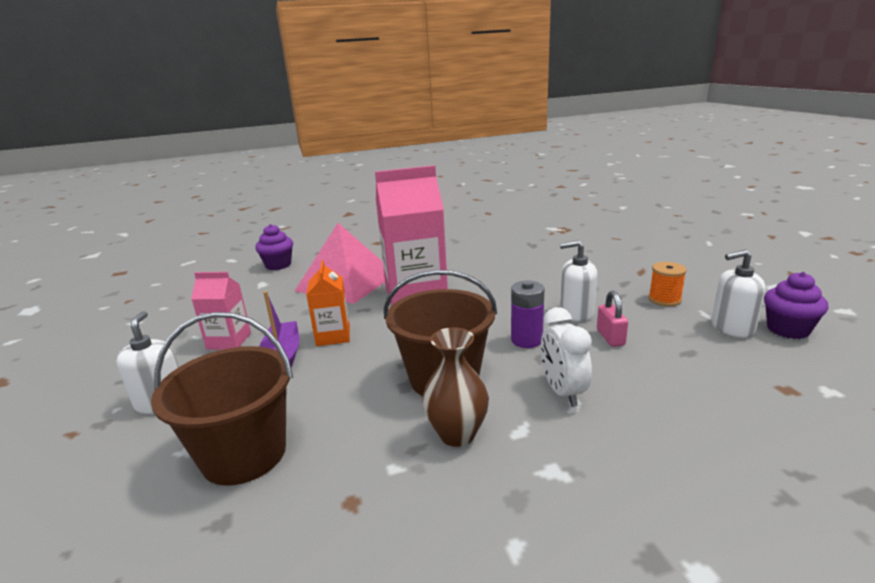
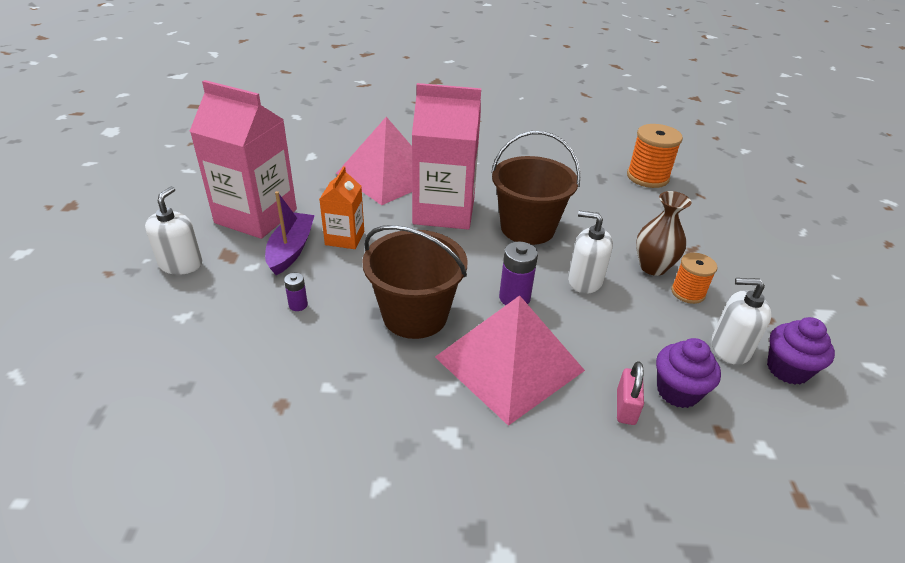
camera: 15 degrees right, 15 degrees up
brown bucket [151,312,293,486] -> brown bucket moved to [491,131,581,245]
pink carton [191,272,251,350] -> pink carton [190,80,297,239], size x1.90
purple cupcake [255,224,293,270] -> purple cupcake moved to [656,338,721,408]
brown vase [422,327,489,447] -> brown vase moved to [636,191,691,276]
white clock [541,307,592,407] -> pink pyramid [435,295,585,426]
pink padlock [597,291,628,347] -> pink padlock moved to [617,361,644,425]
none -> purple battery [284,273,308,311]
none -> orange spool [627,124,683,188]

